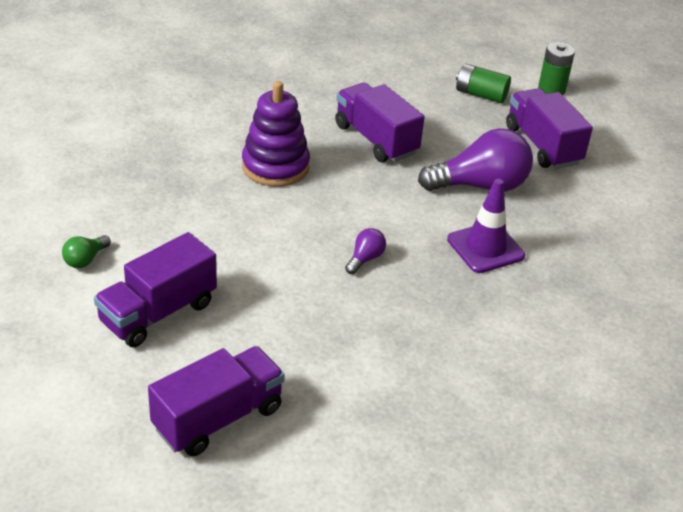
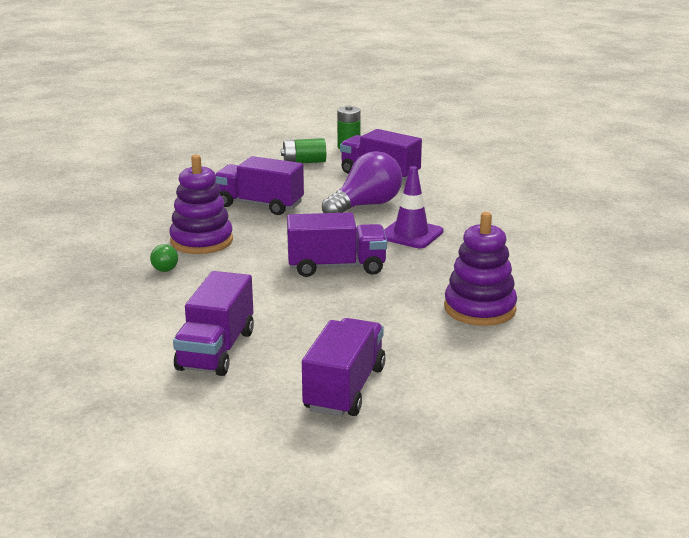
camera: 30 degrees left, 15 degrees down
green light bulb [62,235,111,268] -> green light bulb moved to [150,244,178,272]
purple light bulb [345,228,386,274] -> purple truck [287,212,387,277]
none -> purple stacking toy [444,212,517,326]

